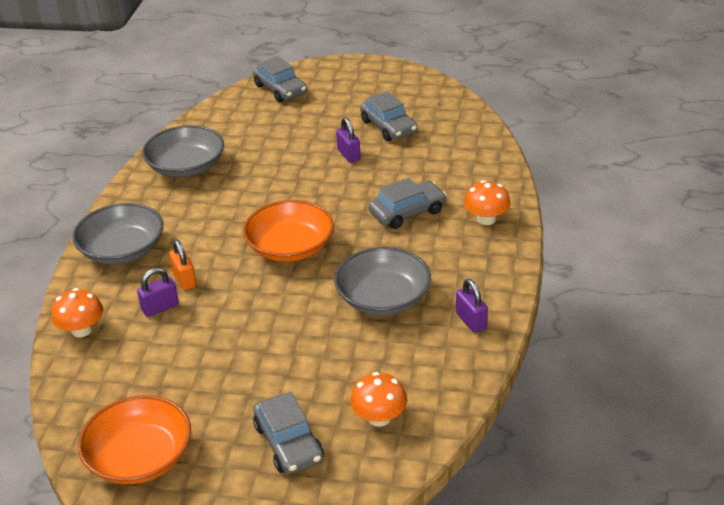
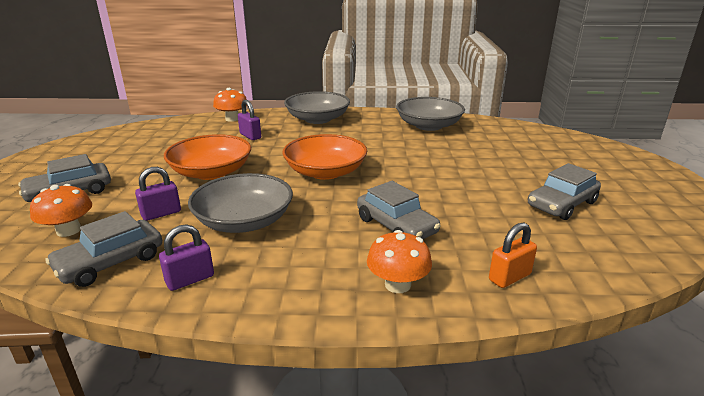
camera: 80 degrees right, 10 degrees down
orange bowl [78,395,191,484] -> orange bowl moved to [164,134,251,180]
orange padlock [169,239,197,291] -> orange padlock moved to [489,222,537,288]
grey car [253,56,307,102] -> grey car moved to [45,211,162,287]
purple padlock [336,117,361,163] -> purple padlock moved to [135,167,181,221]

